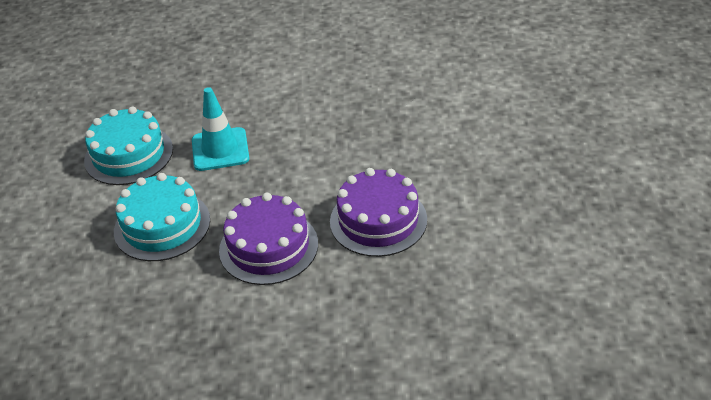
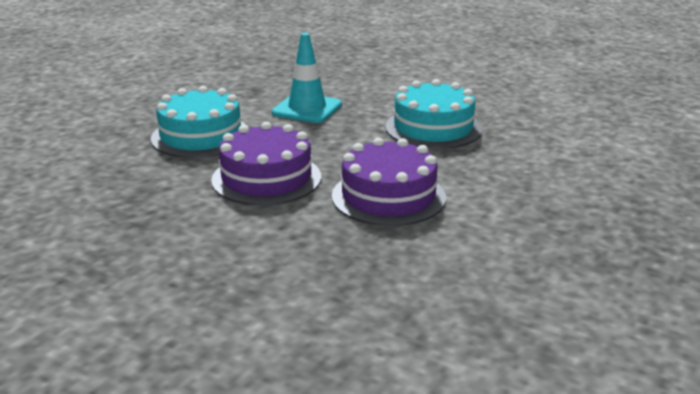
camera: 30 degrees right, 15 degrees down
turquoise cake [84,107,173,185] -> turquoise cake moved to [385,79,482,149]

